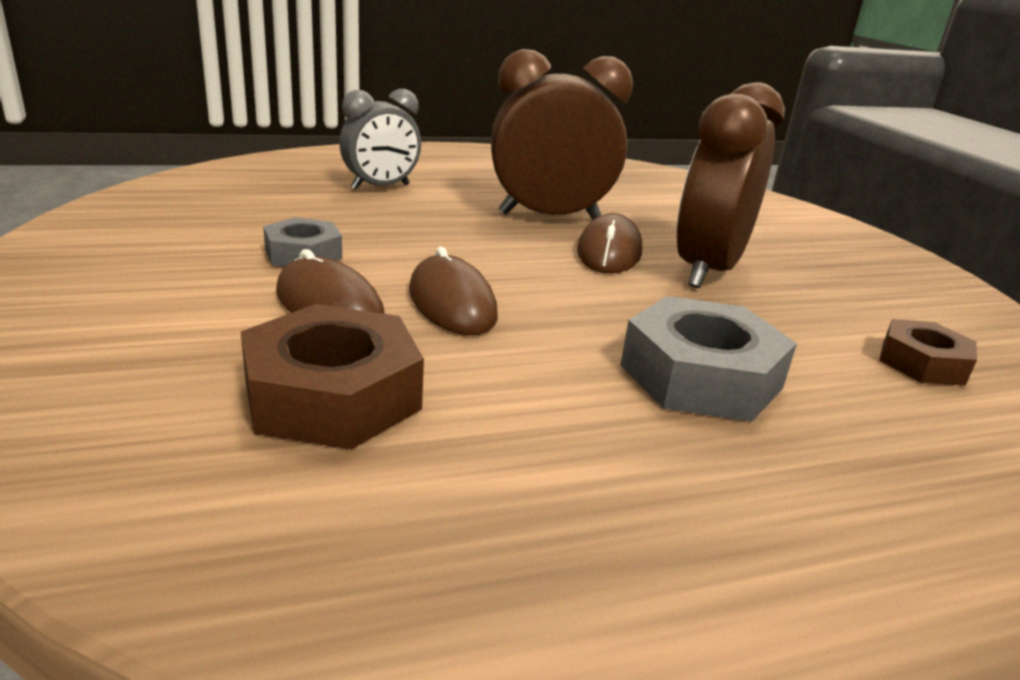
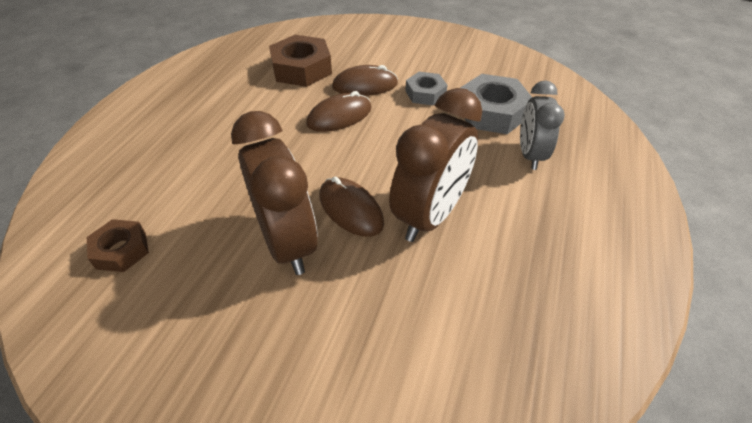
camera: 130 degrees right, 20 degrees up
brown mouse [409,247,498,335] -> brown mouse turned 45 degrees counterclockwise [306,91,371,132]
grey nut [620,296,797,422] -> grey nut moved to [460,74,532,134]

